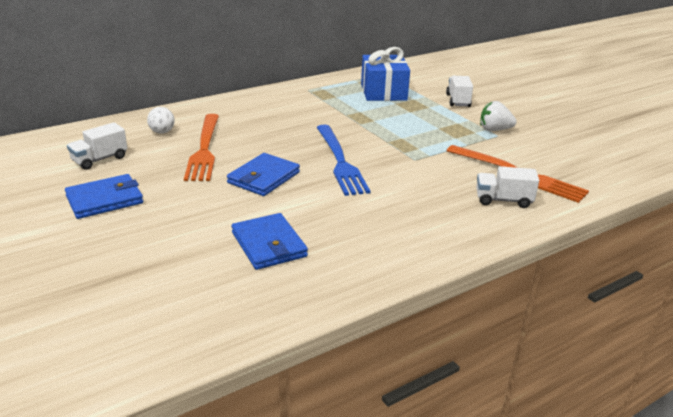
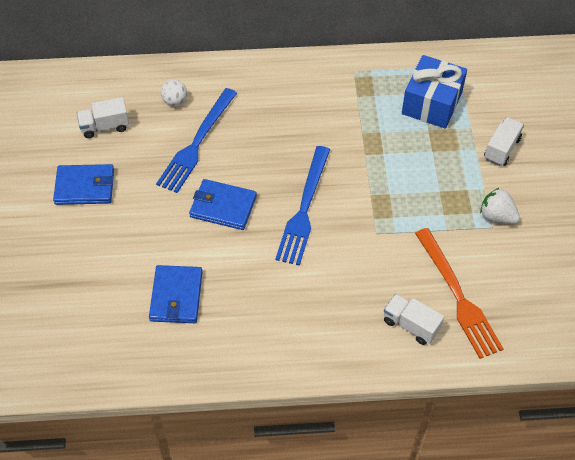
camera: 30 degrees right, 25 degrees up
orange fork [184,114,219,181] -> blue fork [156,88,237,193]
blue wallet [227,153,300,196] -> blue wallet turned 45 degrees clockwise [189,179,257,230]

